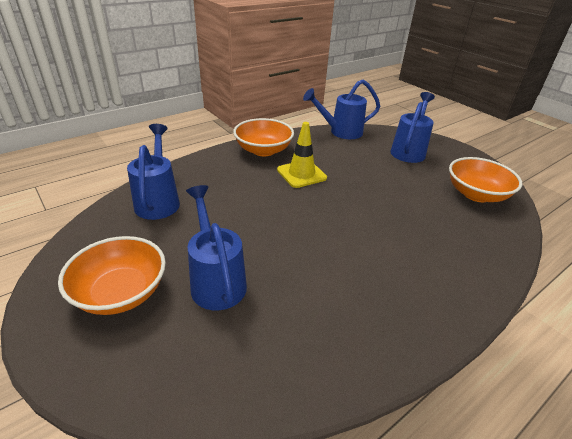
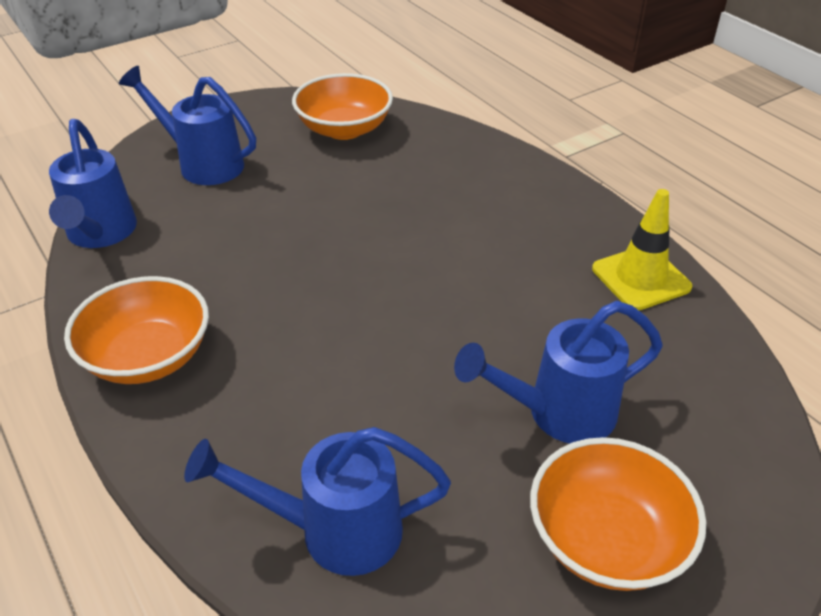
camera: 85 degrees left, 5 degrees up
yellow traffic cone [277,122,327,188] -> yellow traffic cone moved to [592,189,692,310]

